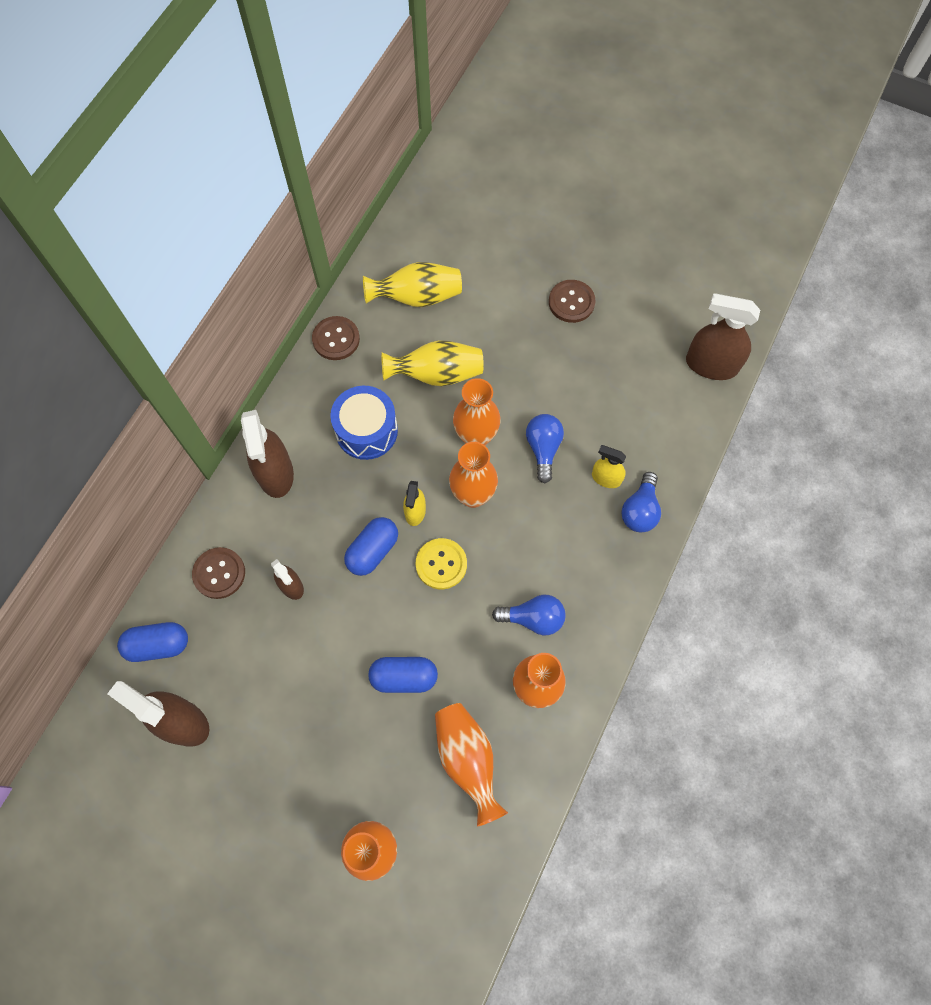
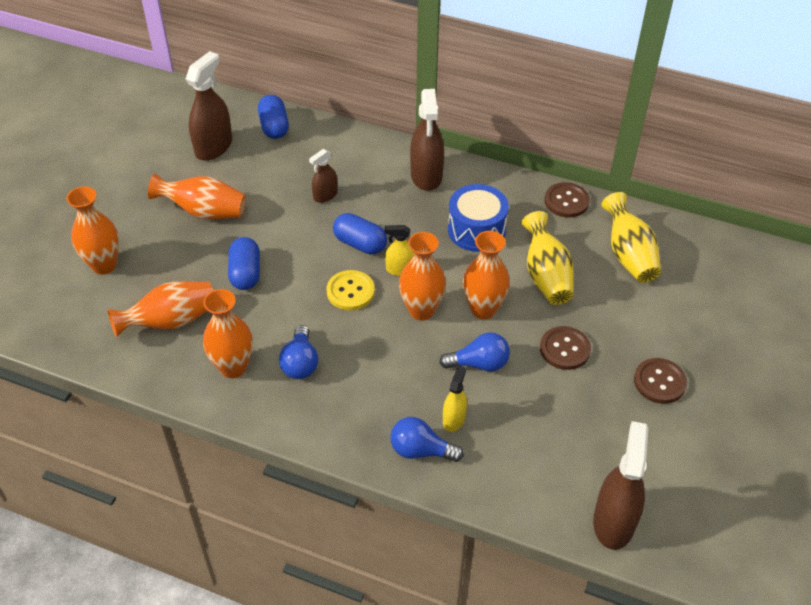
camera: 85 degrees right, 20 degrees down
brown button [192,547,245,599] -> brown button moved to [540,326,591,370]
brown spray bottle [241,410,294,498] -> brown spray bottle turned 75 degrees counterclockwise [410,89,444,191]
none -> orange vase [148,173,246,220]

